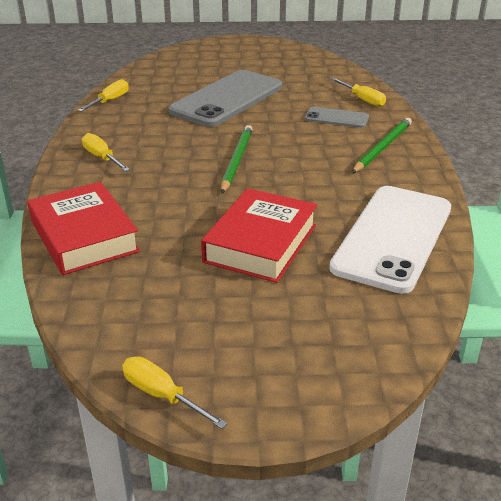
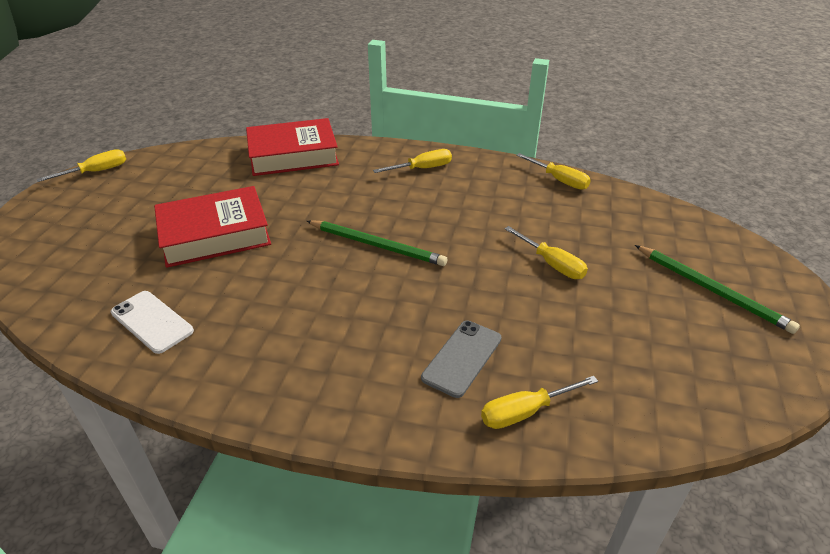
camera: 105 degrees right, 5 degrees up
grey phone [169,70,282,127] -> yellow screwdriver [504,226,588,279]
red book [201,188,317,283] -> red book turned 60 degrees counterclockwise [154,186,271,268]
white phone [329,186,451,294] -> white phone [111,291,194,354], size x0.48
green pencil [352,118,412,173] -> green pencil moved to [635,245,800,334]

